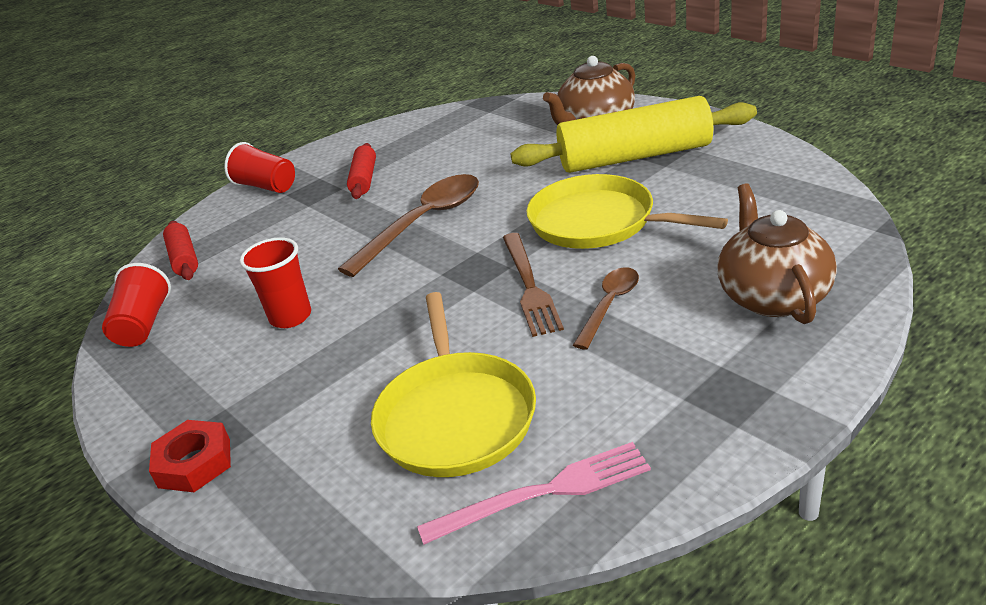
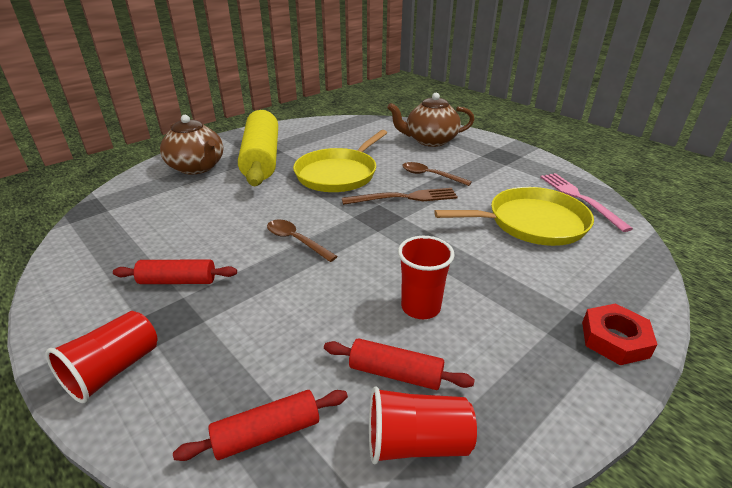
camera: 95 degrees left, 0 degrees up
brown spoon [338,174,479,277] -> brown spoon [267,220,338,262], size x0.57
none -> red rolling pin [324,338,475,390]

